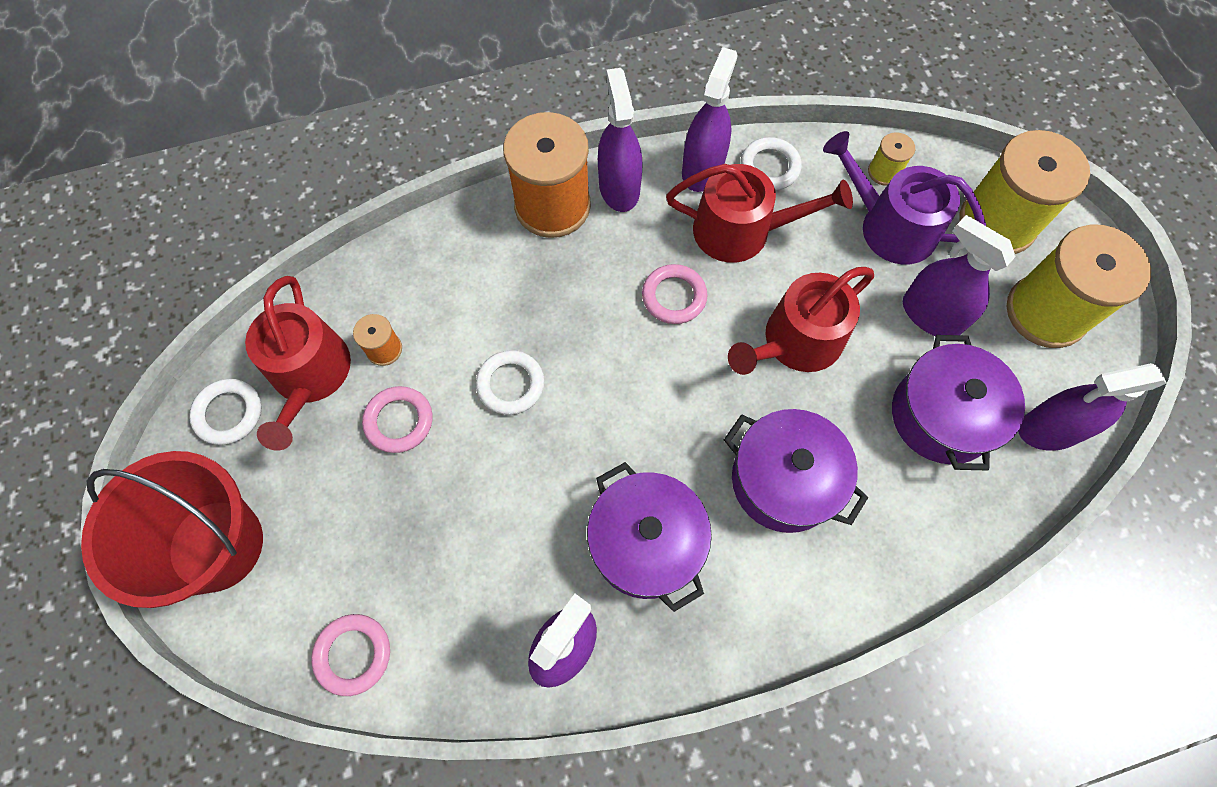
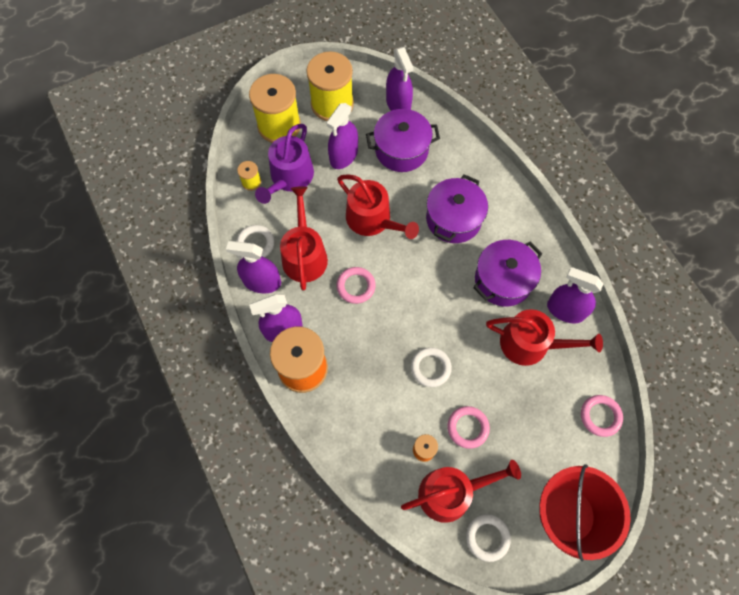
camera: 100 degrees left, 0 degrees up
none -> red watering can [486,309,603,366]

